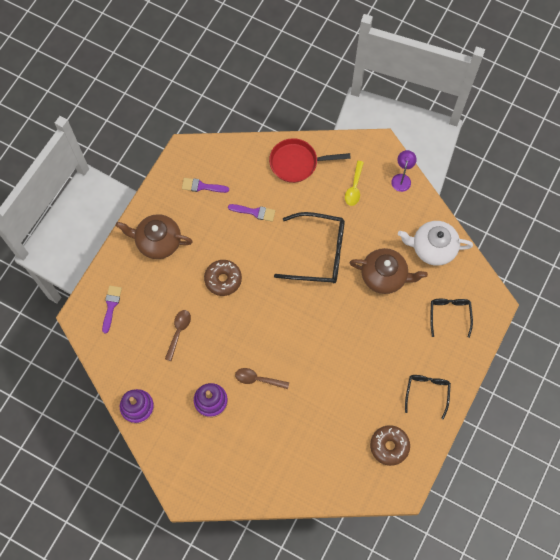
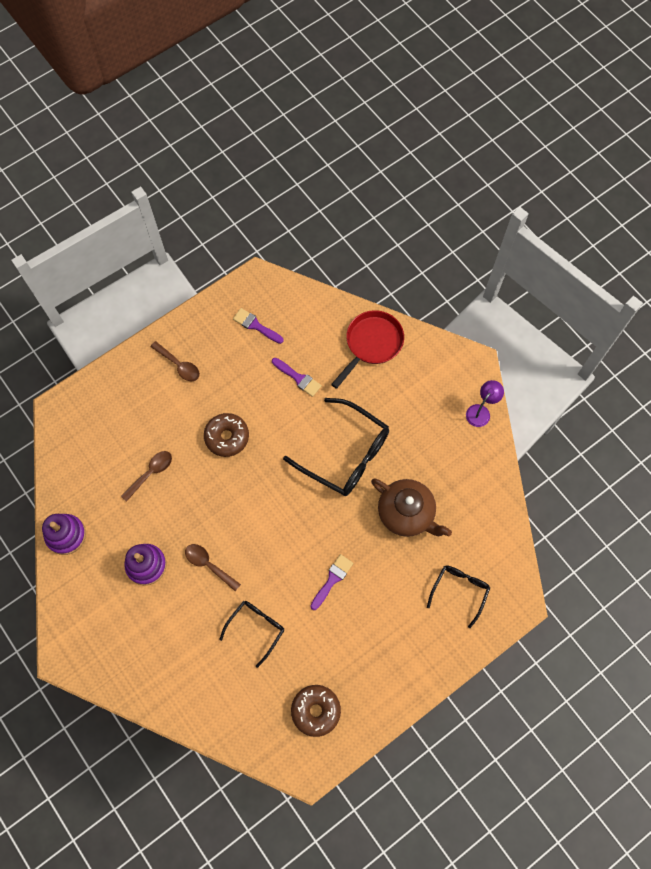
camera: 25 degrees right, 0 degrees up
purple brush [102,286,122,333] -> purple brush moved to [310,554,353,610]
brown teapot [116,214,193,259] -> brown spoon [150,341,200,381]
red pan [269,138,351,183] -> red pan turned 105 degrees clockwise [331,310,404,389]
yellow spoon [345,161,364,206] -> none
white teapot [398,221,473,266] -> none
black glasses [405,375,451,419] -> black glasses moved to [219,601,285,668]

